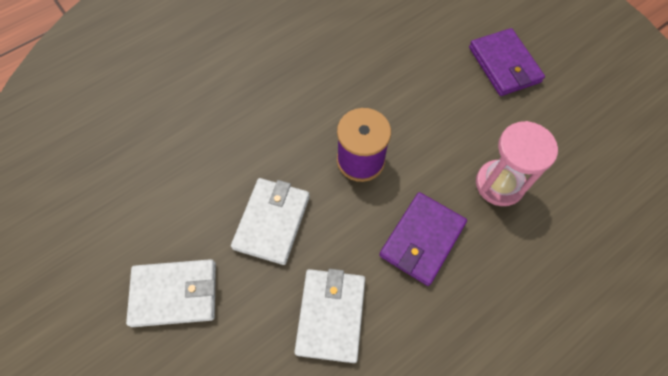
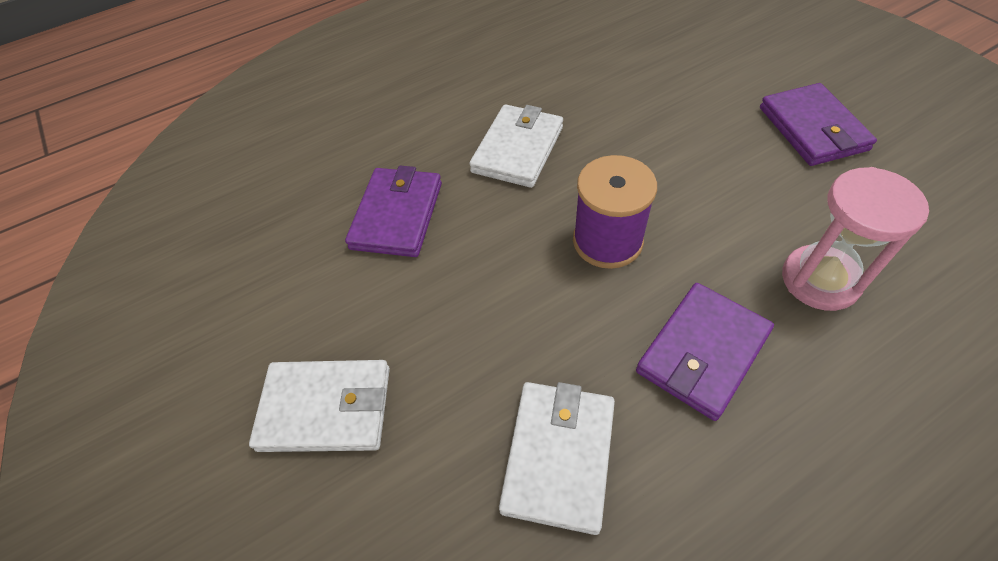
camera: 10 degrees right, 10 degrees down
white wallet [231,178,310,265] -> white wallet moved to [469,104,563,188]
none -> purple wallet [345,166,442,257]

